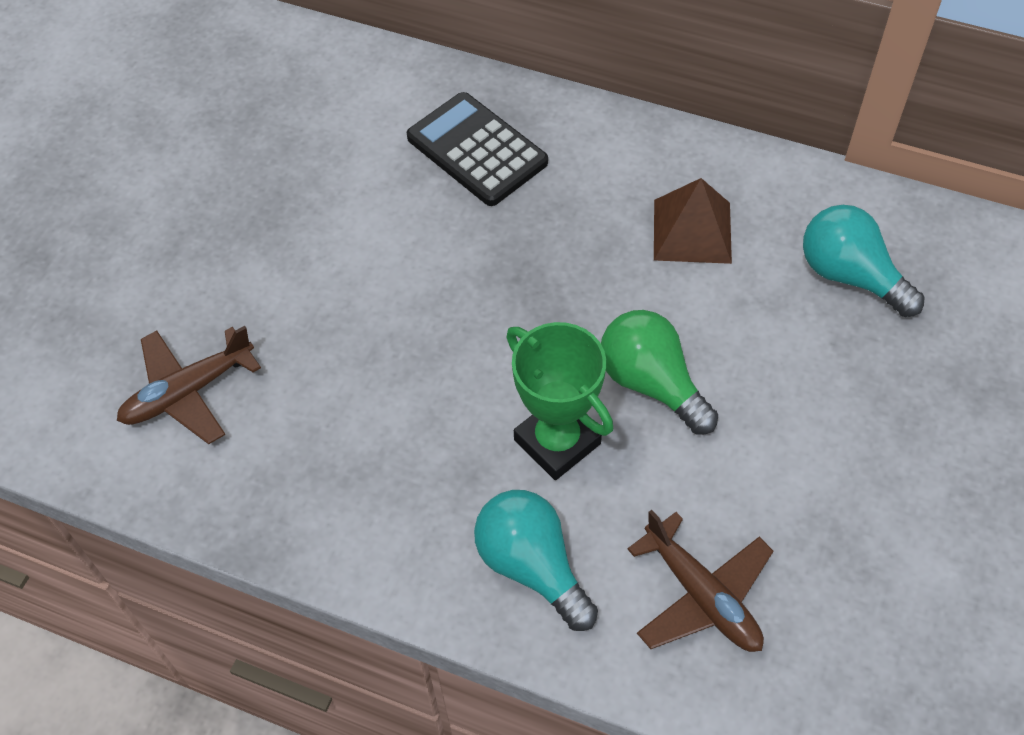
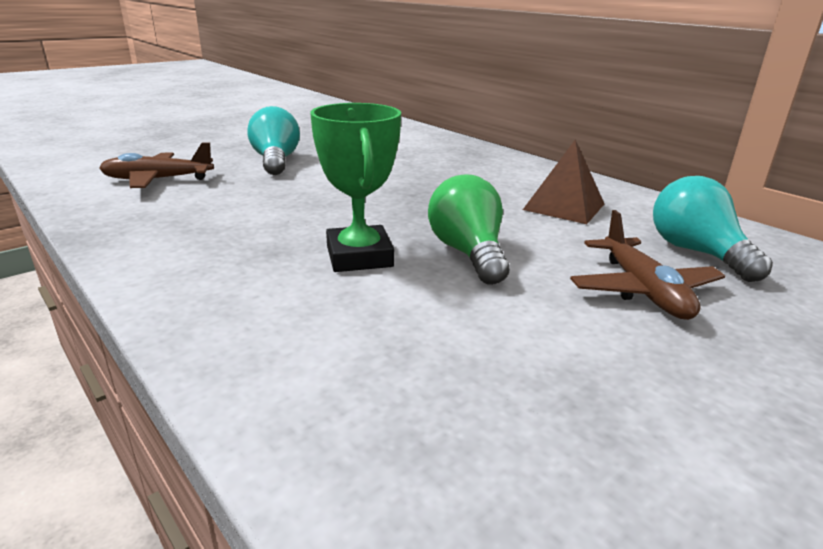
camera: 25 degrees right, 30 degrees down
black calculator [407,92,548,206] -> none
turquoise light bulb [474,490,598,631] -> turquoise light bulb moved to [247,106,300,175]
brown plane [627,510,773,652] -> brown plane moved to [570,210,725,320]

